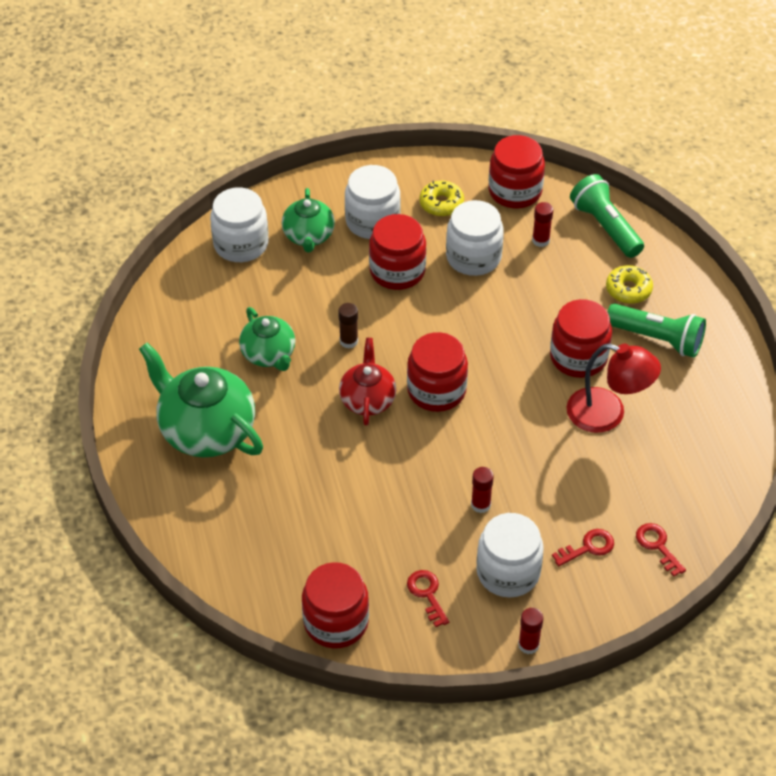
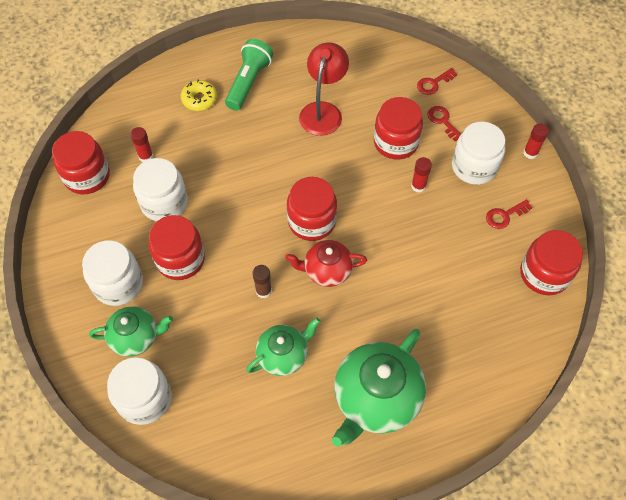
camera: 95 degrees left, 10 degrees up
yellow donut [419,181,464,217] -> none
red jar [550,299,612,378] -> red jar moved to [374,97,423,160]
green flashlight [570,174,644,258] -> none

